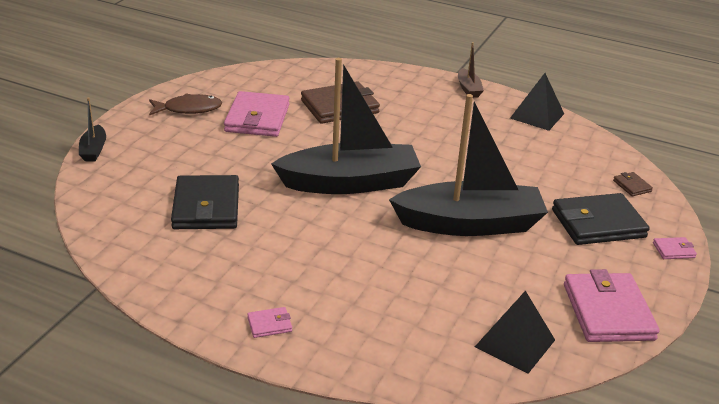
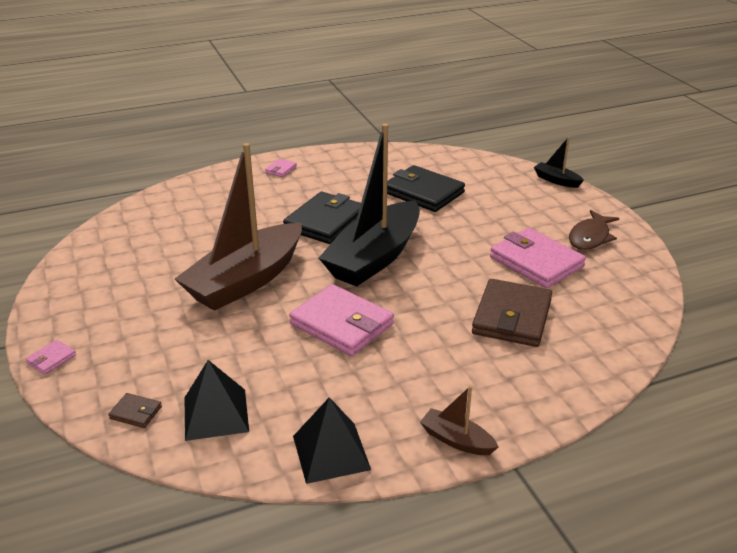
camera: 135 degrees right, 0 degrees up
black boat [389,94,548,236] -> brown boat [175,143,302,311]
black pyramid [475,290,555,374] -> black pyramid moved to [185,360,249,441]
black wallet [552,193,650,245] -> black wallet moved to [283,192,361,244]
pink wallet [564,269,660,342] -> pink wallet moved to [289,284,394,356]

